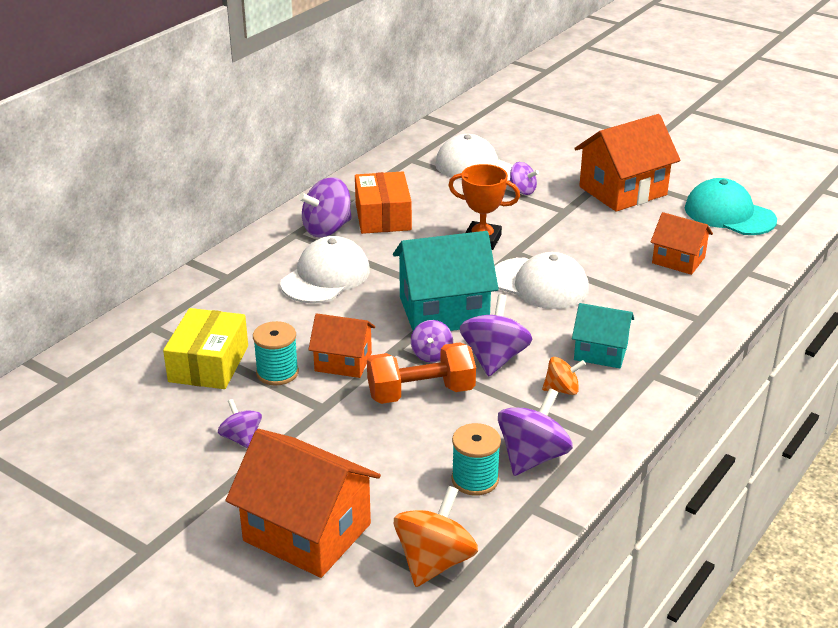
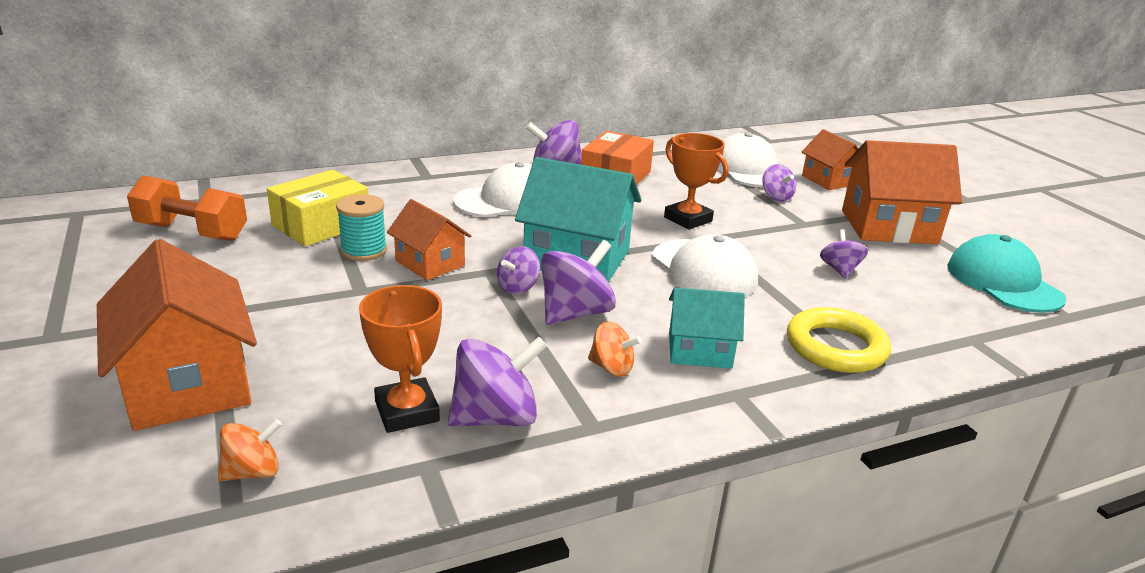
camera: 30 degrees right, 5 degrees down
purple spinning top [218,399,262,449] -> purple spinning top moved to [820,229,868,279]
orange dumbbell [367,342,476,404] -> orange dumbbell moved to [127,175,247,241]
orange spinning top [394,486,478,587] -> orange spinning top [218,419,282,481], size x0.59
turquoise spool [451,423,501,496] -> orange trophy [359,285,442,433]
turquoise house [572,303,634,368] -> turquoise house turned 45 degrees counterclockwise [669,287,745,369]
orange house [651,212,713,275] -> orange house moved to [802,129,859,190]
none -> yellow ring [787,307,891,373]

